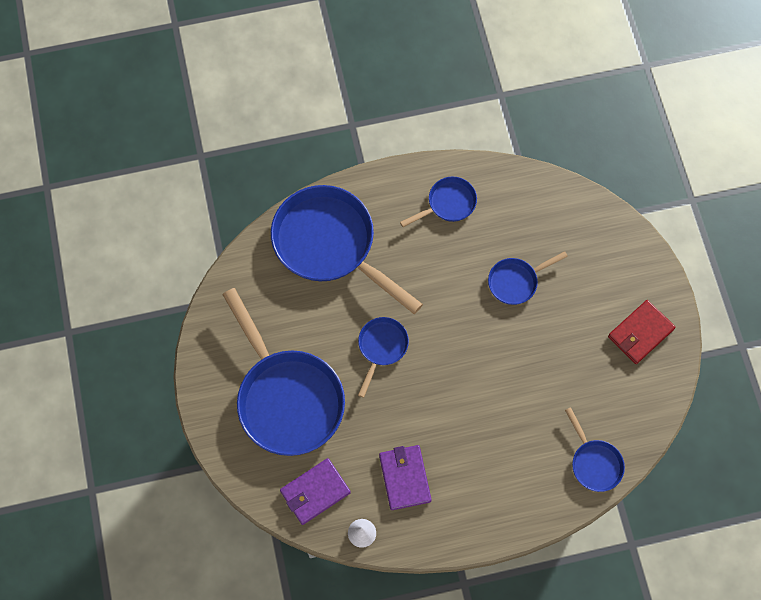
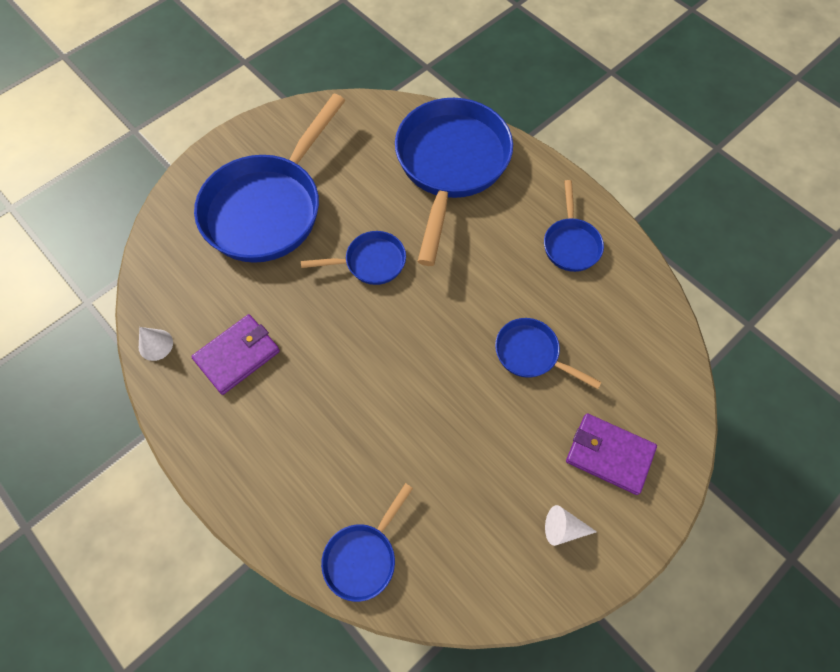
camera: 60 degrees right, 5 degrees down
purple wallet [280,458,351,525] -> purple wallet moved to [566,413,657,495]
blue pan [400,177,477,227] -> blue pan turned 60 degrees clockwise [544,180,604,272]
red wallet [608,300,675,364] -> white cone [545,505,597,546]

